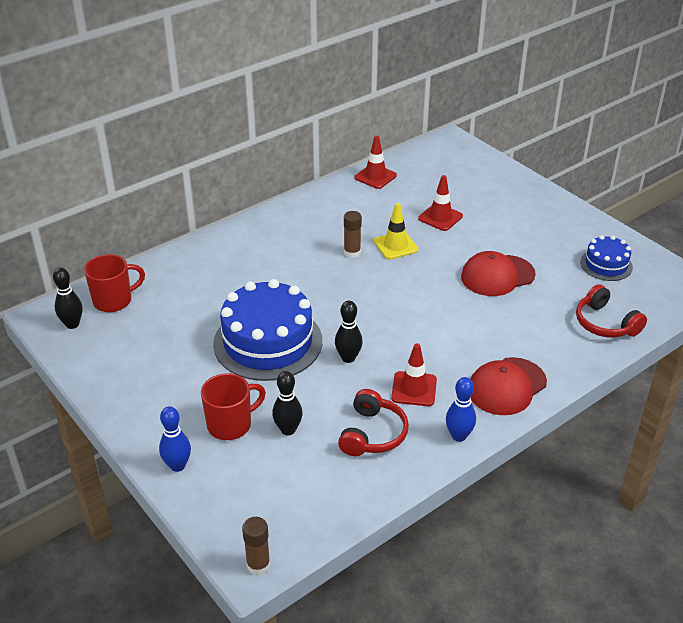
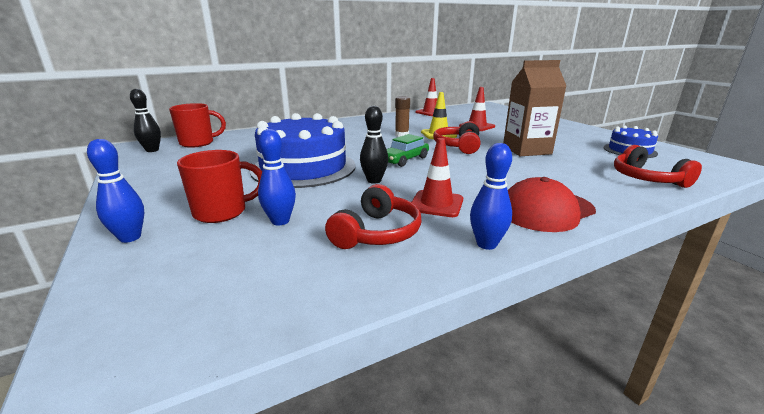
camera: 10 degrees right, 15 degrees down
brown glue stick [242,517,270,575] -> none
black bowling pin [272,371,303,435] -> blue bowling pin [258,129,296,225]
red cap [461,251,536,296] -> brown carton [503,60,567,156]
none -> green car [387,134,429,167]
none -> red headphones [433,121,480,154]

